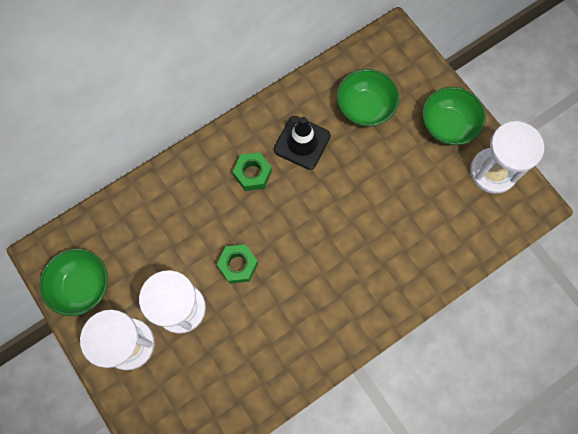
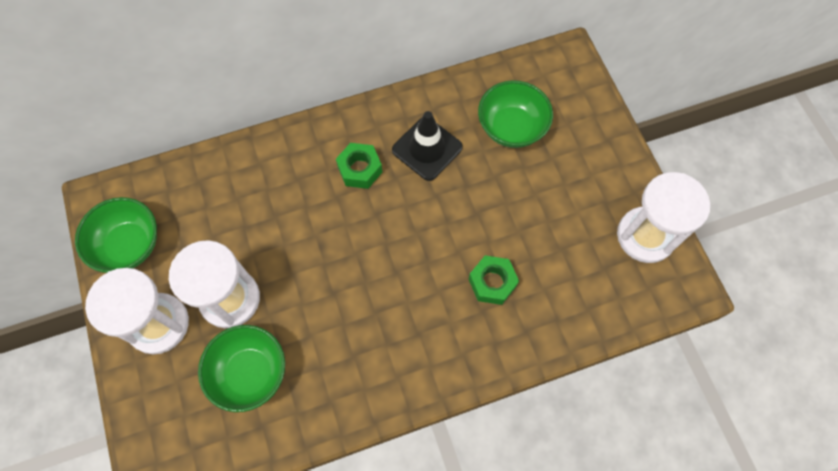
camera: 15 degrees right, 5 degrees down
green nut [217,244,258,283] -> green nut moved to [469,255,519,305]
green bowl [422,87,486,145] -> green bowl moved to [198,325,285,412]

